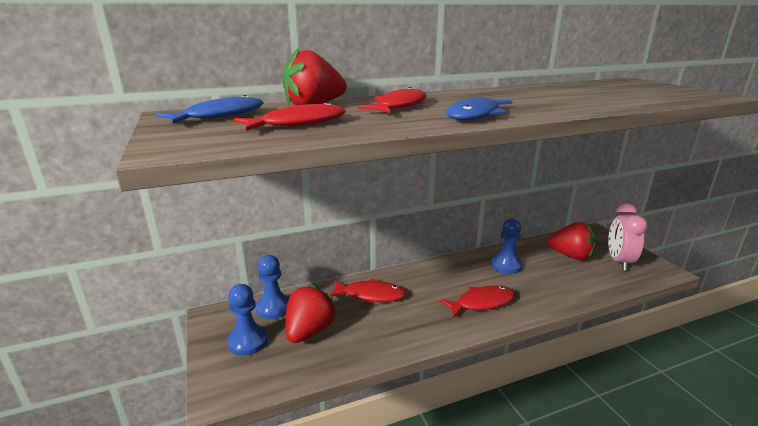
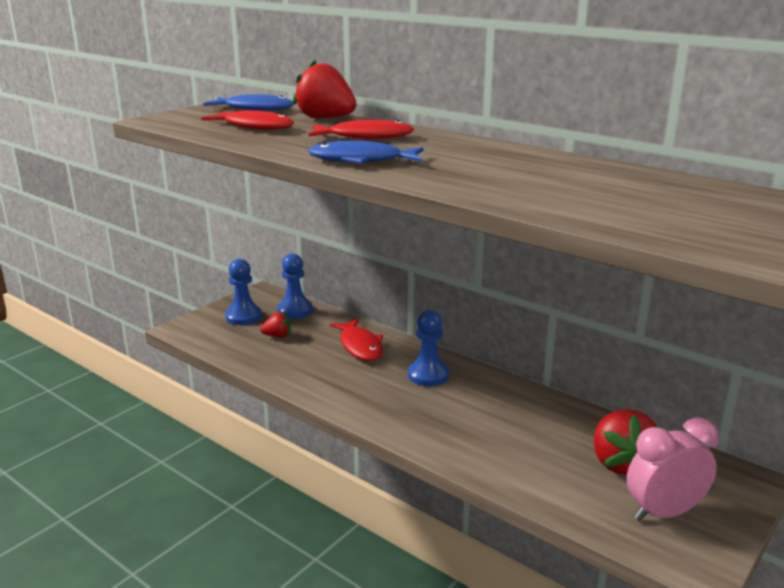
camera: 60 degrees right, 0 degrees up
red strawberry [285,284,338,343] -> red strawberry [260,312,291,338], size x0.52
red fish [439,286,515,318] -> none
blue pawn [491,218,522,274] -> blue pawn moved to [408,310,449,386]

